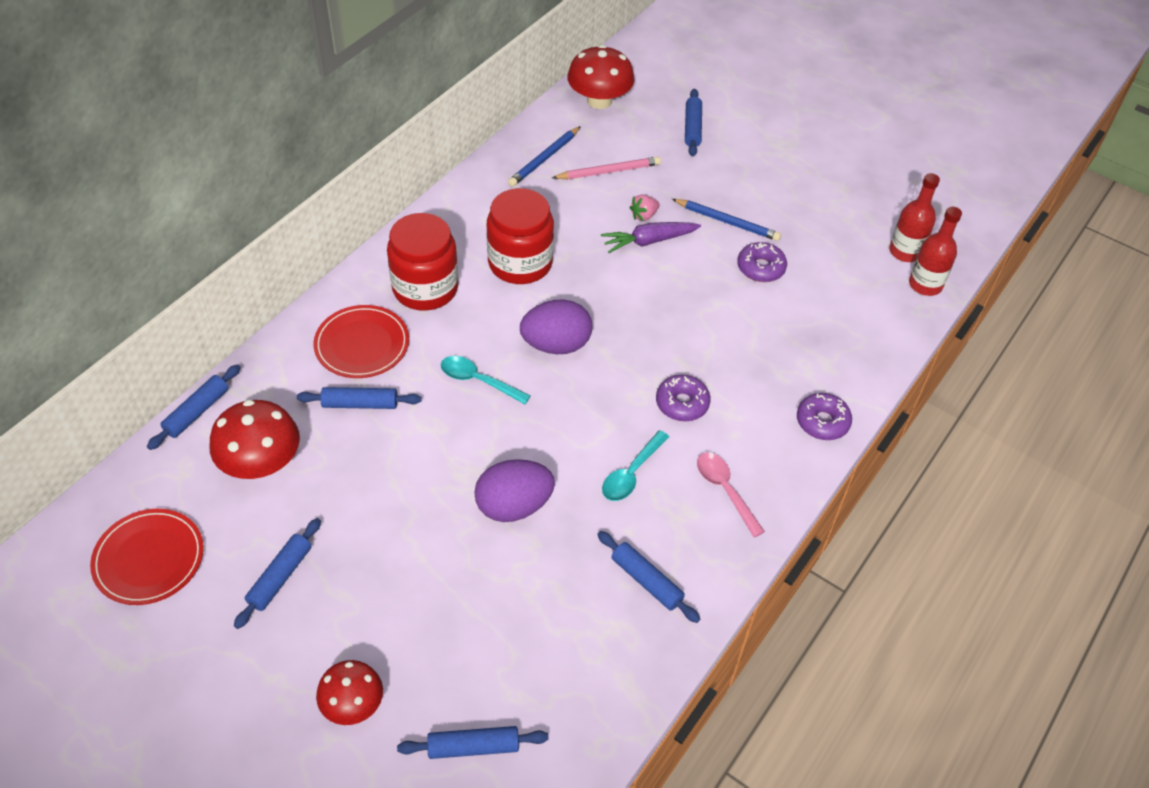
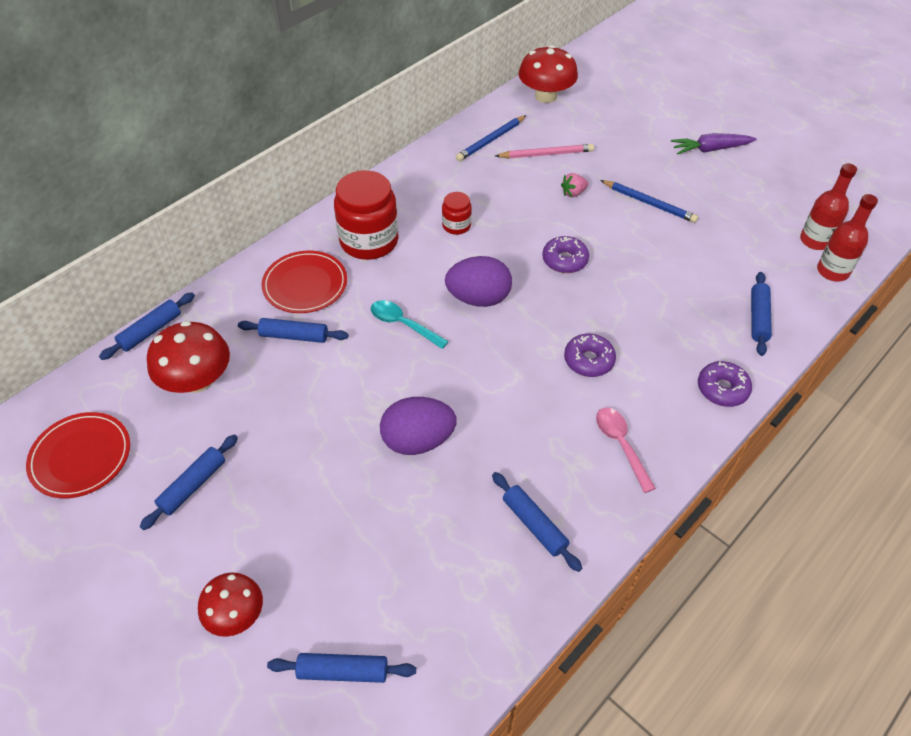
camera: 10 degrees right, 0 degrees up
red jar [487,188,554,284] -> red jar [442,192,472,235], size x0.50
purple carrot [601,222,701,253] -> purple carrot moved to [671,133,756,154]
turquoise spoon [602,430,669,501] -> none
blue rolling pin [685,89,702,157] -> blue rolling pin moved to [751,272,772,356]
purple donut [737,242,787,282] -> purple donut moved to [542,236,589,273]

